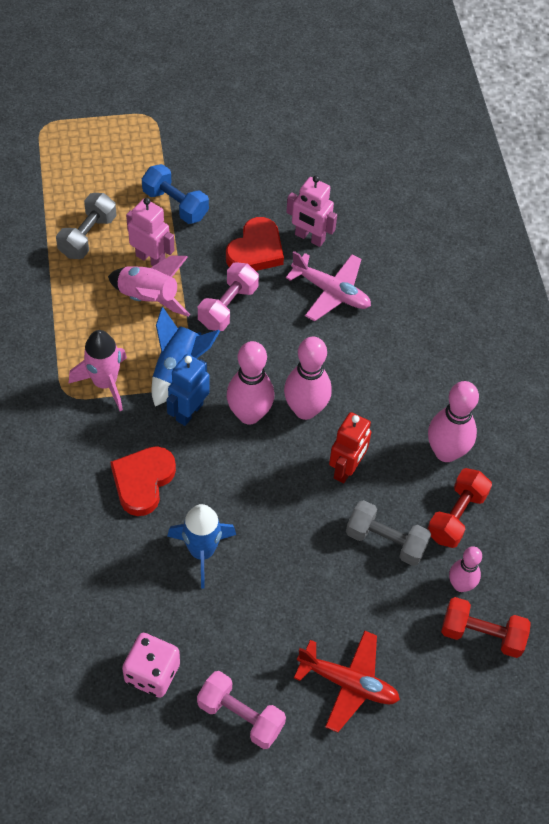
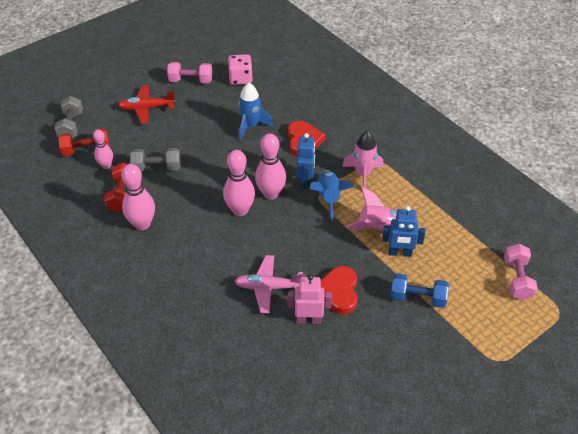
camera: 155 degrees right, 10 degrees down
grey dumbbell [56,193,116,259] -> grey dumbbell moved to [54,96,83,138]
pink robot [126,198,174,266] -> blue robot [382,206,425,257]
pink dumbbell [198,262,259,331] -> pink dumbbell moved to [504,244,537,300]
red robot [329,412,371,484] -> none

